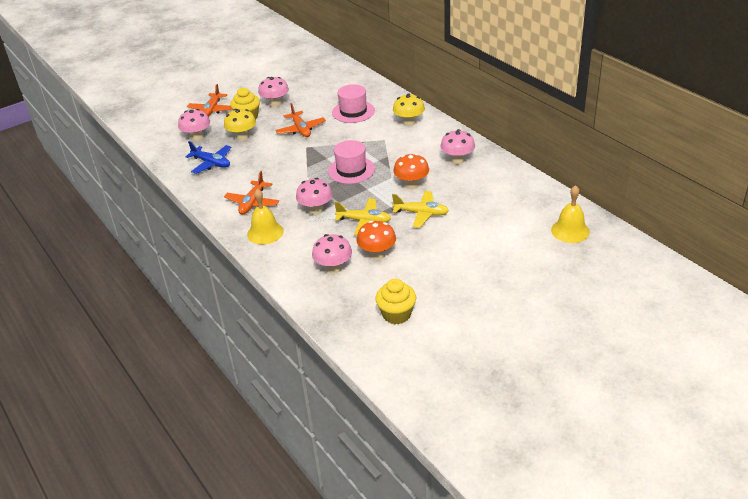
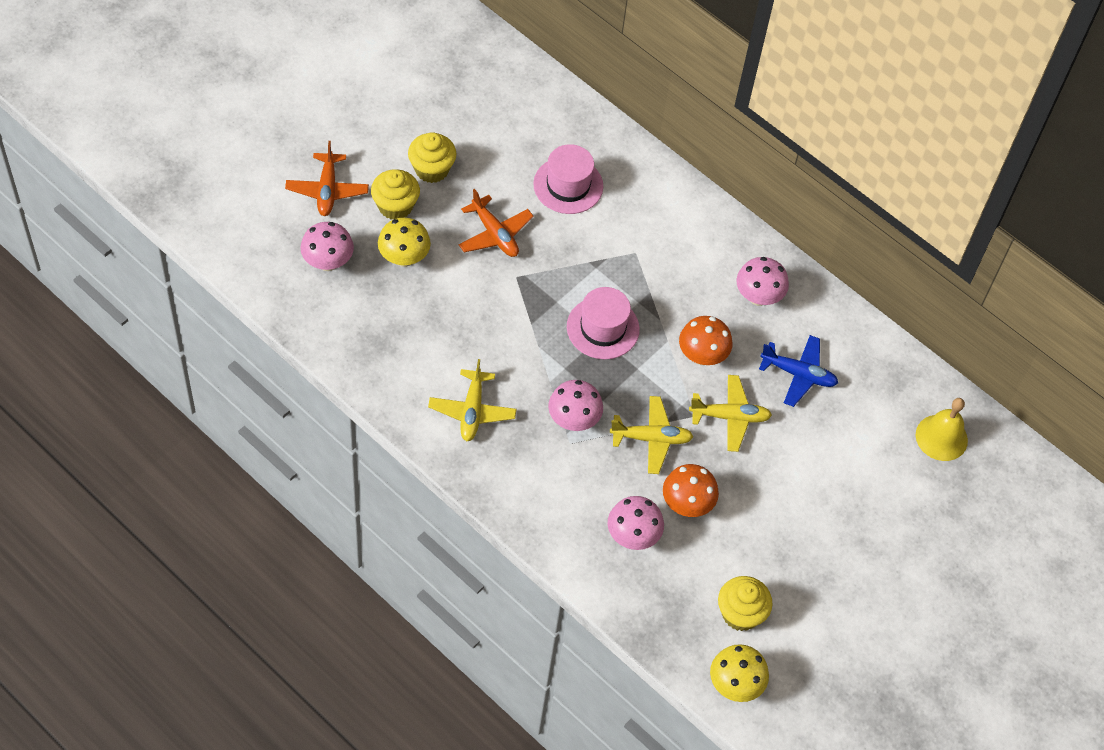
camera: 20 degrees left, 20 degrees up
blue plane [185,141,231,174] -> blue plane moved to [759,335,838,407]
orange plane [224,171,279,215] -> yellow plane [428,359,517,441]
yellow bell [247,189,284,244] -> none
pink mushroom [258,77,289,107] -> yellow cupcake [408,132,457,183]
yellow mushroom [393,93,425,126] -> yellow mushroom moved to [710,644,769,702]

